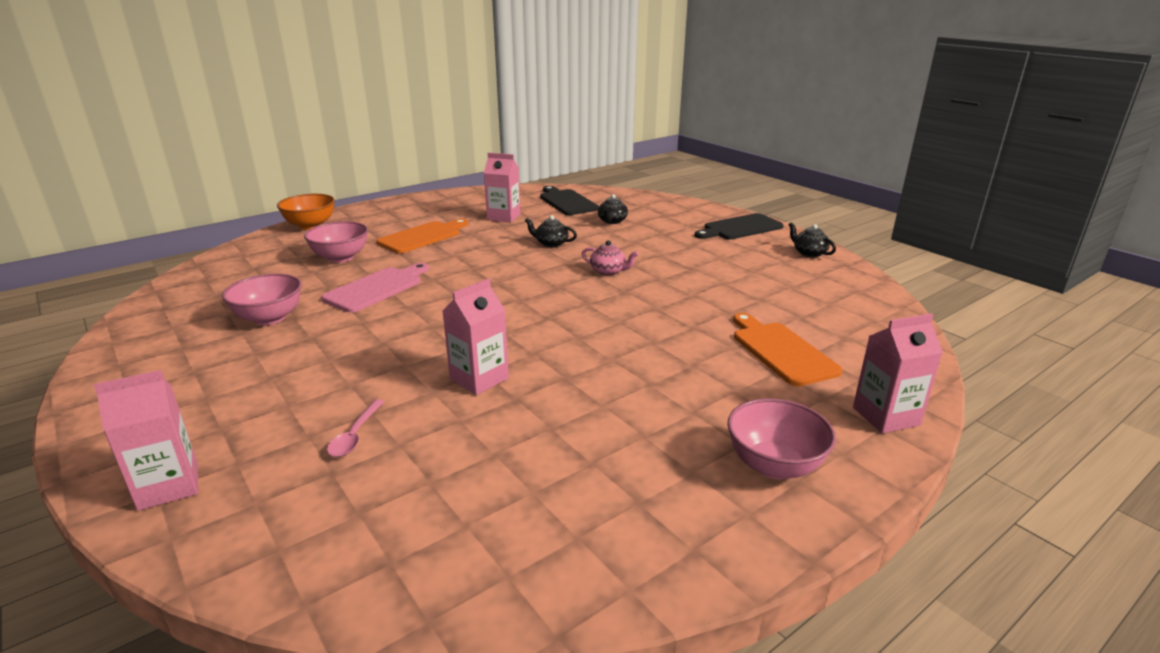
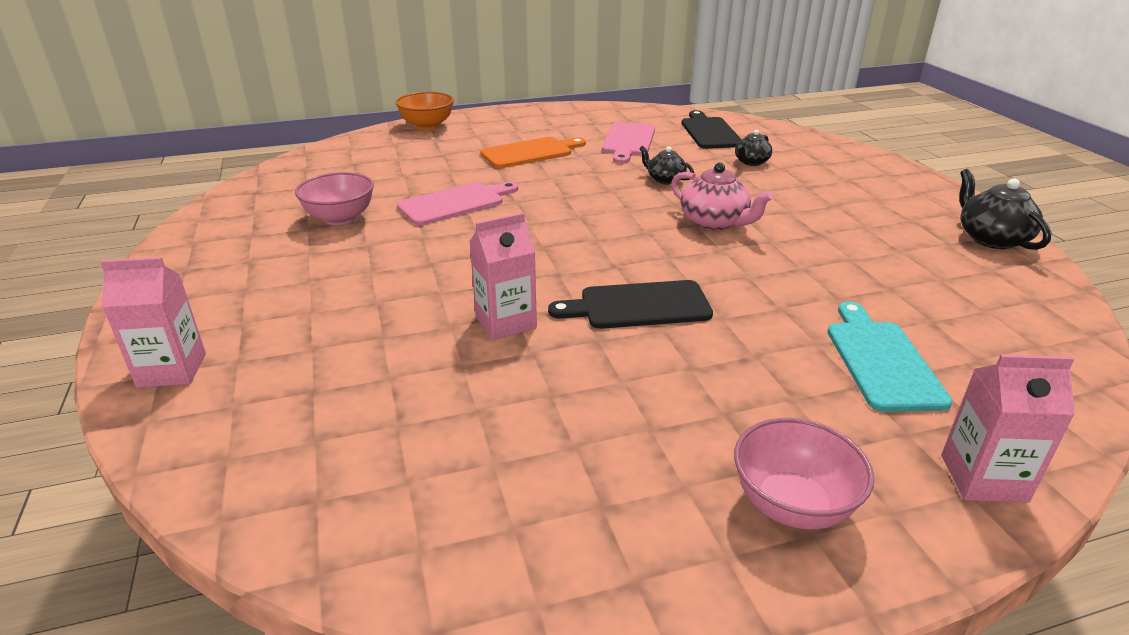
camera: 20 degrees right, 5 degrees up
pink bowl [304,221,368,263] -> none
pink spoon [327,399,384,457] -> none
pink carton [484,153,521,223] -> pink cutting board [602,122,655,164]
pink teapot [582,240,639,275] -> pink teapot [671,163,774,231], size x1.59
black cutting board [695,213,784,240] -> black cutting board moved to [548,280,713,329]
orange cutting board [733,313,843,386] -> turquoise cutting board [827,301,952,412]
black teapot [788,222,836,257] -> black teapot [959,169,1052,250], size x1.59

